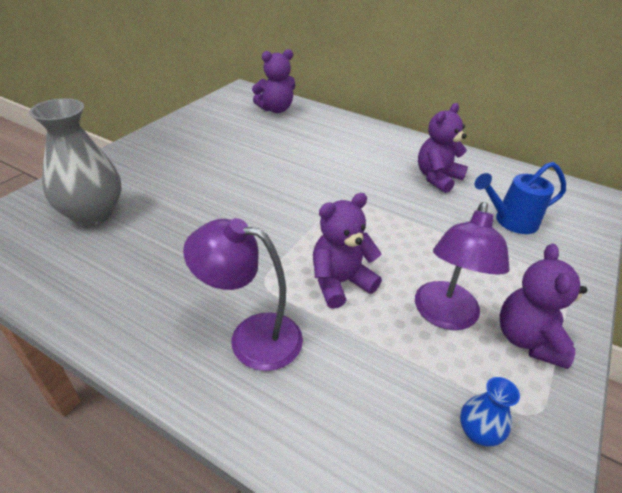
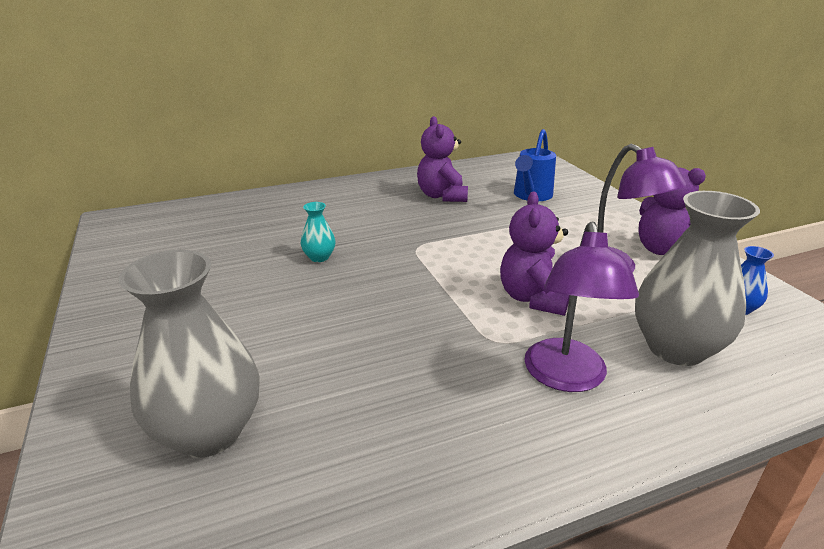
camera: 50 degrees left, 10 degrees down
purple lamp [183,218,303,371] -> purple lamp turned 45 degrees counterclockwise [525,221,639,392]
purple teddy bear [252,49,295,113] -> none
none -> turquoise vase [301,202,336,262]
none -> grey vase [635,191,760,366]

